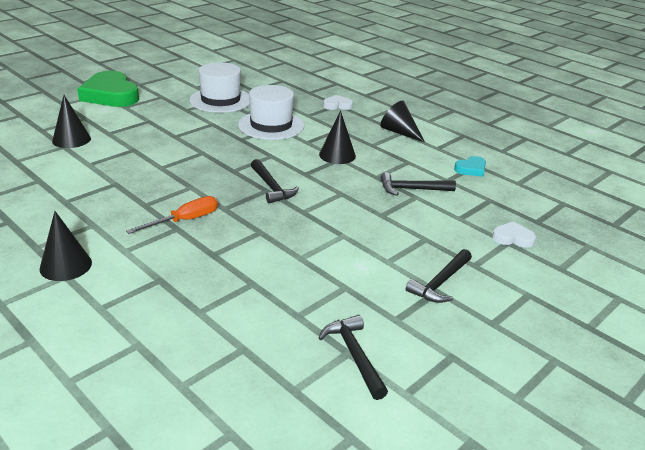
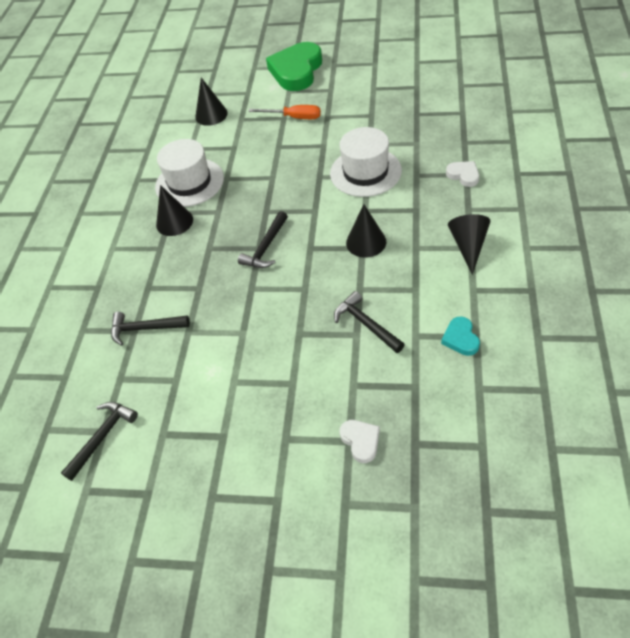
camera: 60 degrees right, 20 degrees up
black cone [40,211,92,281] -> black cone moved to [156,185,193,236]
orange screwdriver [126,196,218,234] -> orange screwdriver moved to [248,105,321,119]
white hat [189,62,250,113] -> white hat moved to [155,139,224,207]
black hammer [406,249,472,303] -> black hammer moved to [111,312,190,346]
turquoise heart [454,156,486,177] -> turquoise heart turned 60 degrees clockwise [441,316,480,356]

